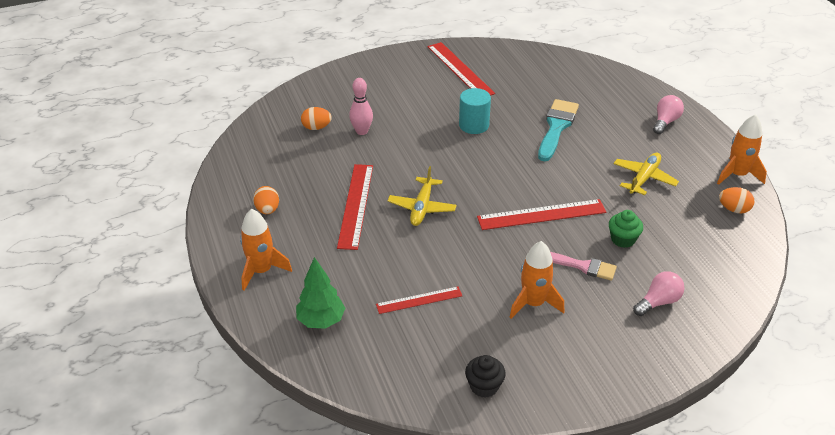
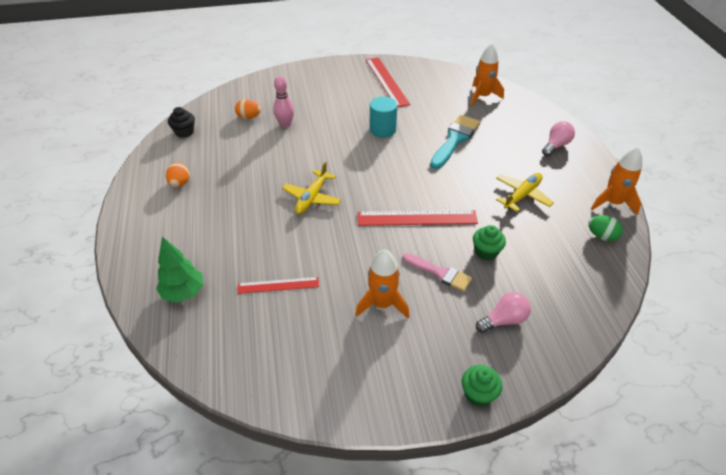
camera: 10 degrees right, 5 degrees up
orange rocket [240,209,292,291] -> orange rocket moved to [471,44,504,106]
red ruler [337,164,373,250] -> none
black cupcake [465,355,506,398] -> black cupcake moved to [168,107,195,138]
orange egg [719,187,755,213] -> green egg [588,215,623,241]
none -> green cupcake [462,365,502,407]

